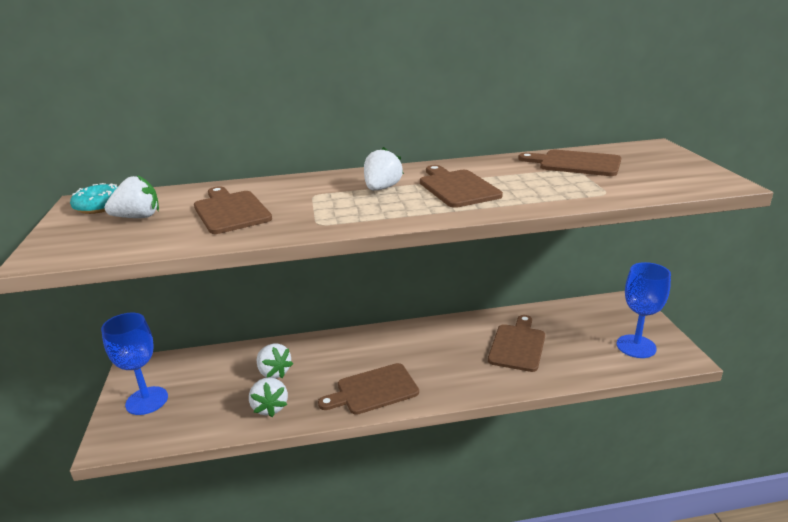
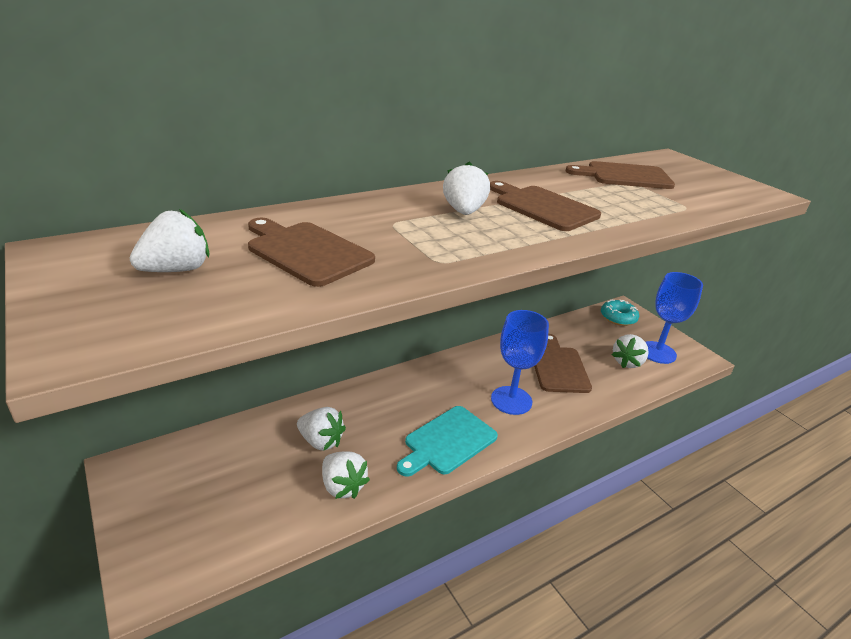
camera: 25 degrees left, 5 degrees up
turquoise donut [70,183,118,214] -> turquoise donut moved to [601,300,639,326]
blue goblet [101,313,168,415] -> blue goblet moved to [491,310,549,415]
brown cutting board [318,363,419,415] -> turquoise cutting board [397,406,498,477]
none -> white strawberry [611,334,649,368]

